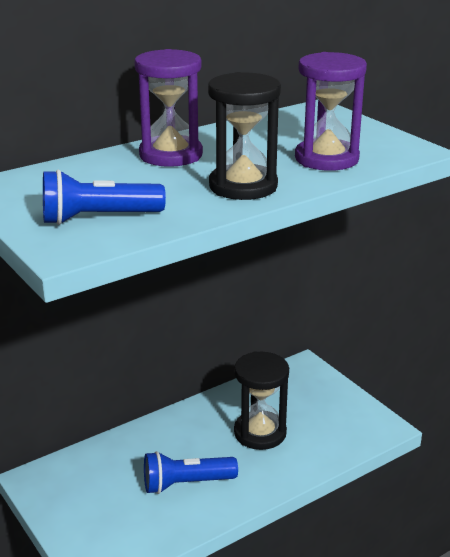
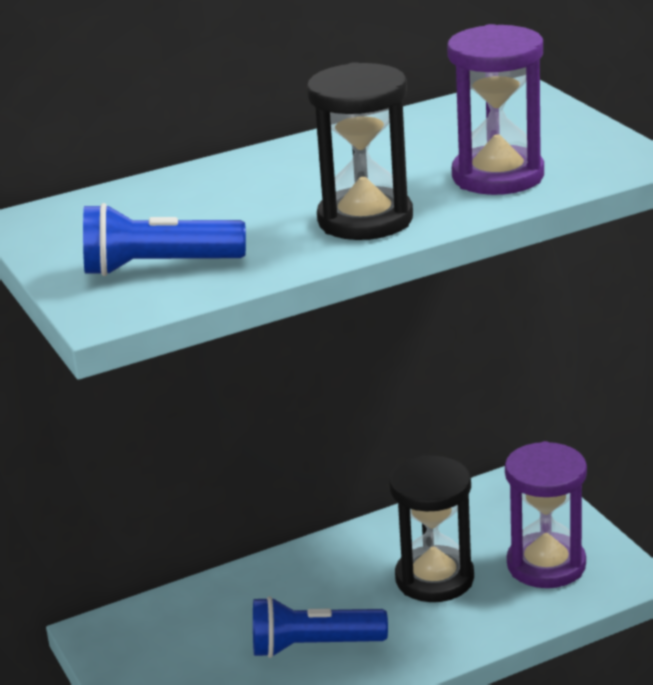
camera: 10 degrees right, 0 degrees up
purple hourglass [134,49,203,167] -> purple hourglass moved to [505,441,587,588]

